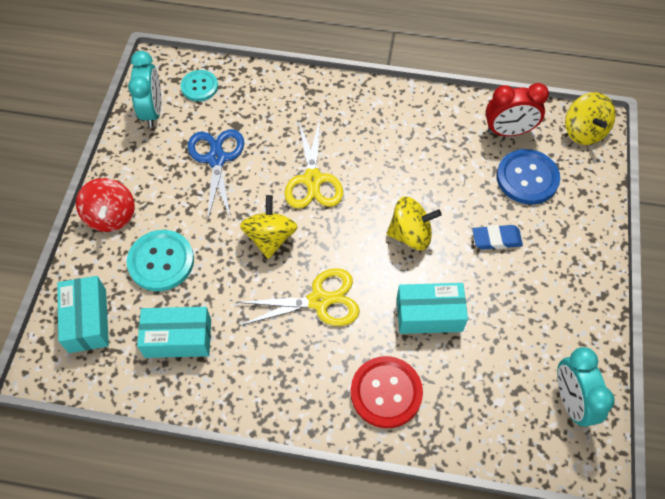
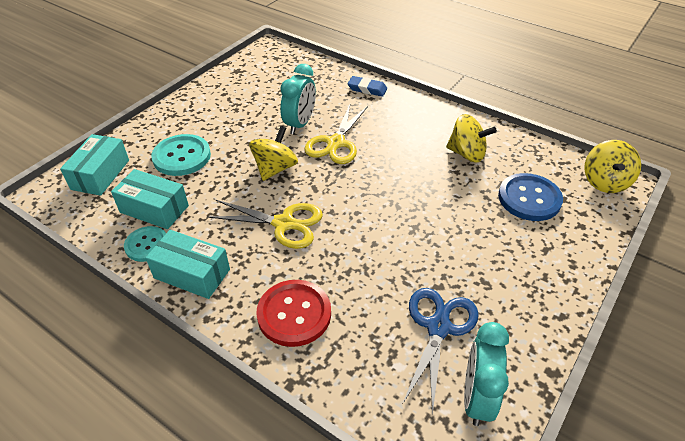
camera: 25 degrees right, 15 degrees down
red spinning top [76,178,135,232] -> none
turquoise clock [128,51,162,127] -> turquoise clock moved to [280,64,316,134]
turquoise button [181,70,218,101] -> turquoise button moved to [124,226,166,262]
blue scissors [188,129,244,222] -> blue scissors moved to [403,288,479,415]
yellow spinning top [386,196,442,250] -> yellow spinning top moved to [446,114,497,163]
turquoise box [397,283,468,334] -> turquoise box moved to [145,230,230,299]
blue eraser [472,225,523,249] -> blue eraser moved to [347,76,387,97]
red clock [485,83,549,136] -> none

